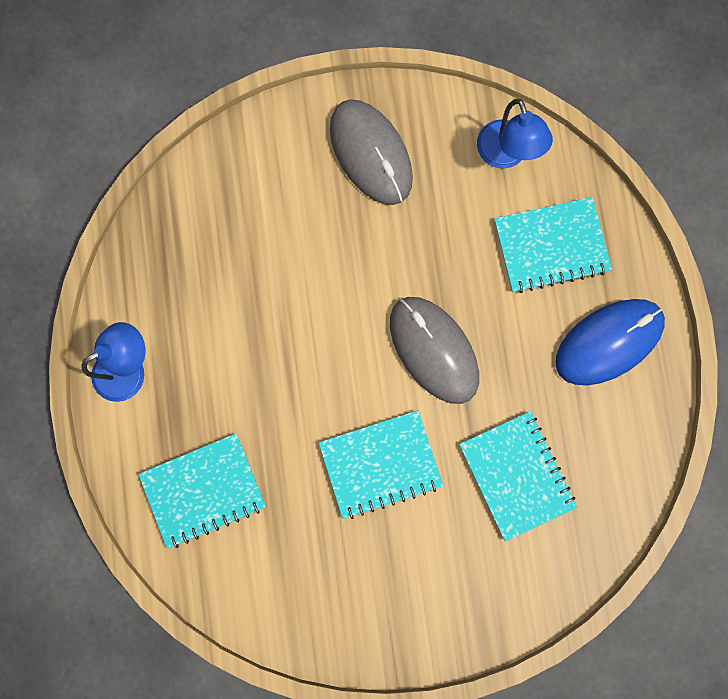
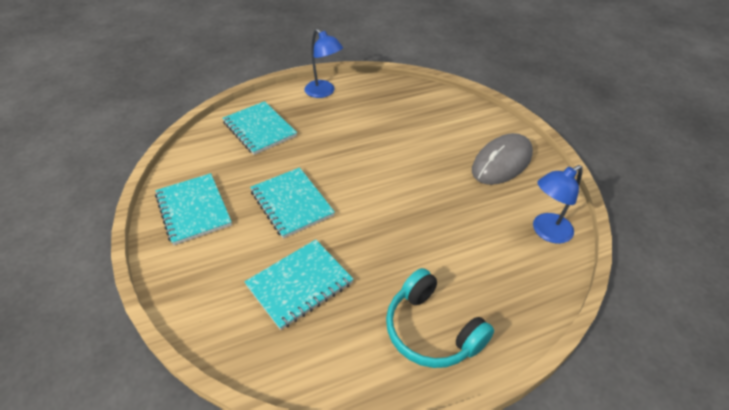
camera: 75 degrees right, 35 degrees down
grey mouse [390,297,479,404] -> none
turquoise notebook [494,197,612,293] -> turquoise notebook moved to [155,173,232,245]
blue mouse [556,299,665,385] -> turquoise headphones [386,268,494,368]

